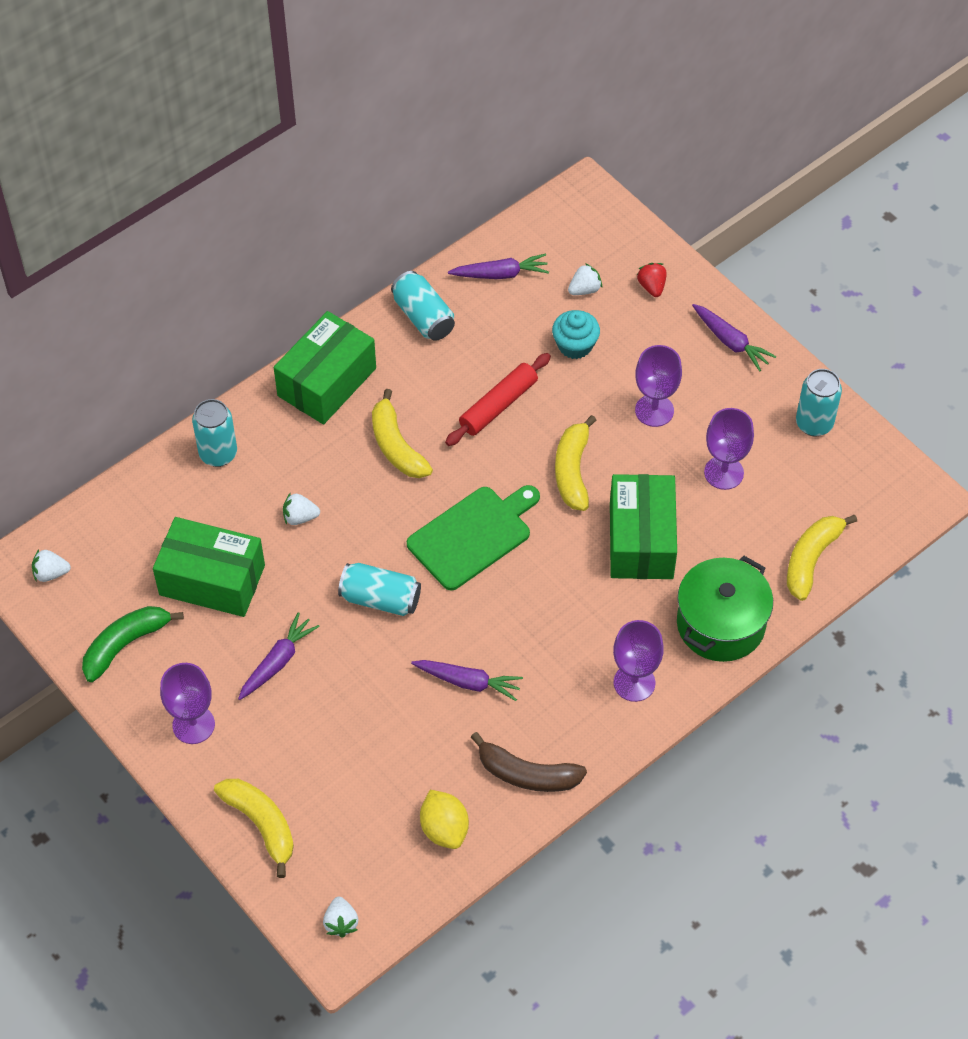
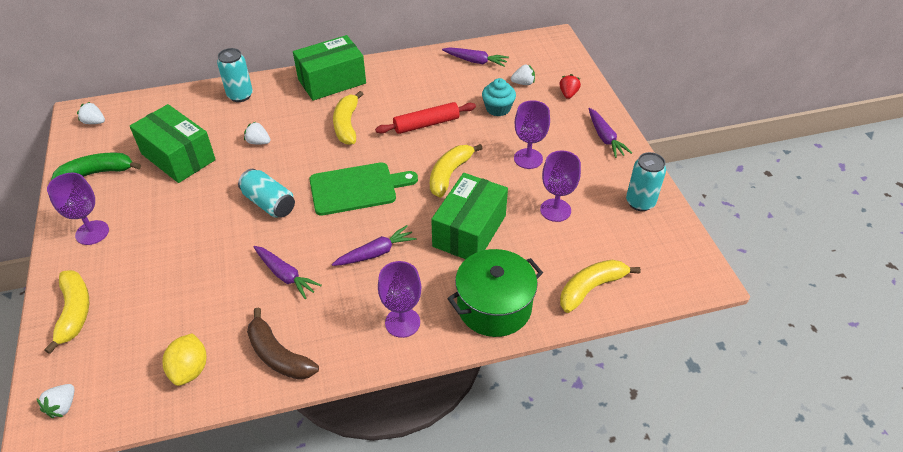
camera: 25 degrees right, 10 degrees down
purple carrot [238,612,320,700] -> purple carrot moved to [332,225,417,266]
turquoise can [391,271,455,341] -> none

